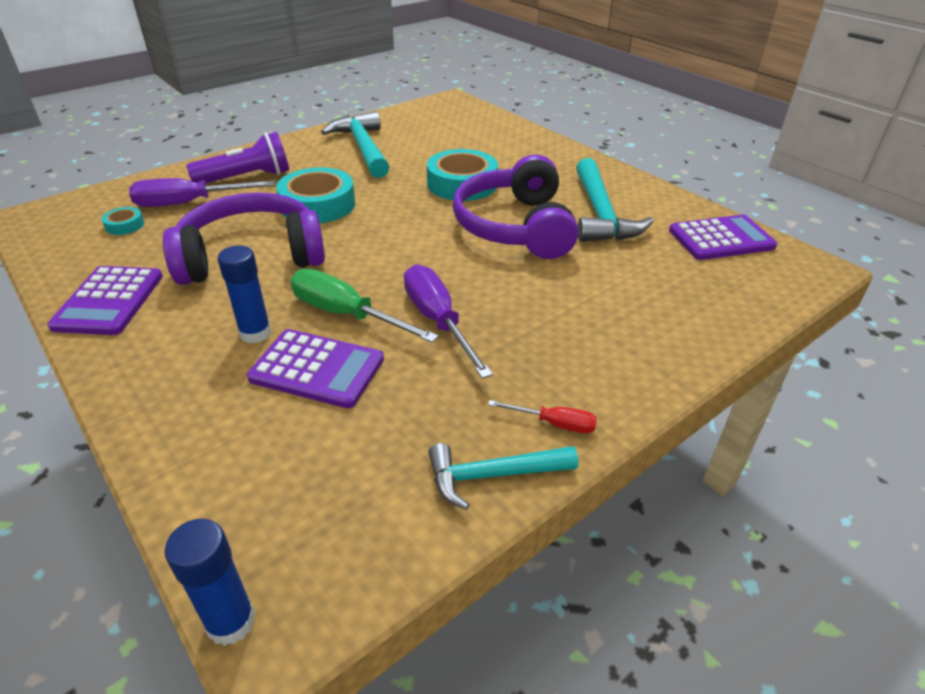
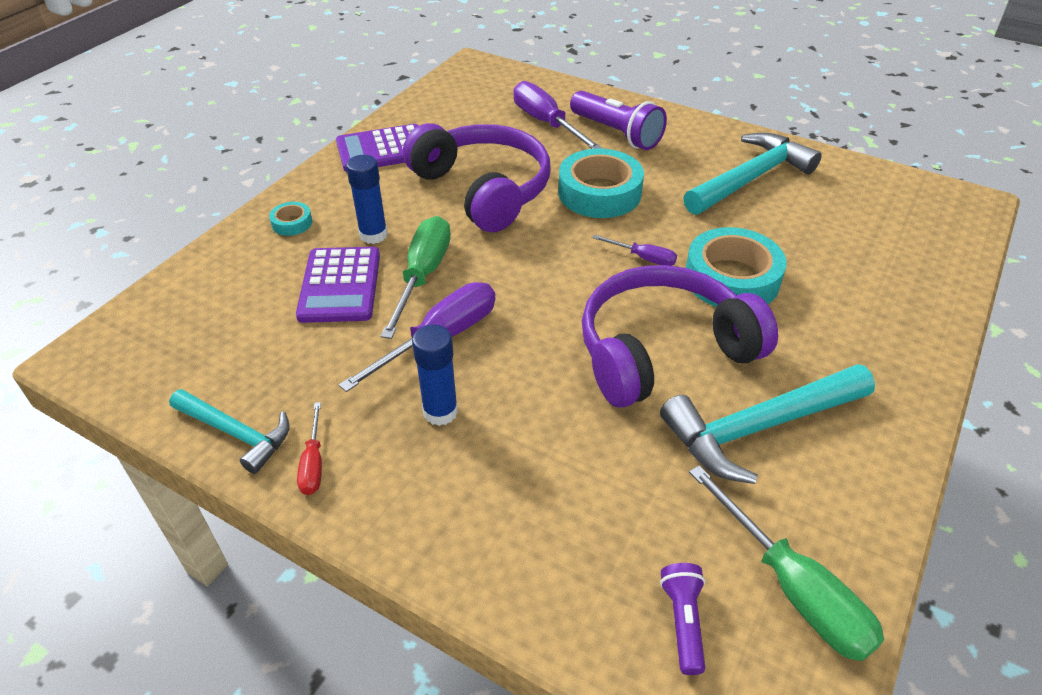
camera: 70 degrees right, 5 degrees up
turquoise tape [102,207,144,235] -> turquoise tape moved to [269,202,312,236]
blue glue stick [165,519,256,646] -> blue glue stick moved to [412,324,458,426]
turquoise hammer [428,443,578,510] -> turquoise hammer turned 150 degrees clockwise [169,389,290,474]
purple calculator [669,214,777,260] -> green screwdriver [689,465,884,661]
none -> purple screwdriver [592,235,677,266]
none -> purple flashlight [660,563,705,675]

